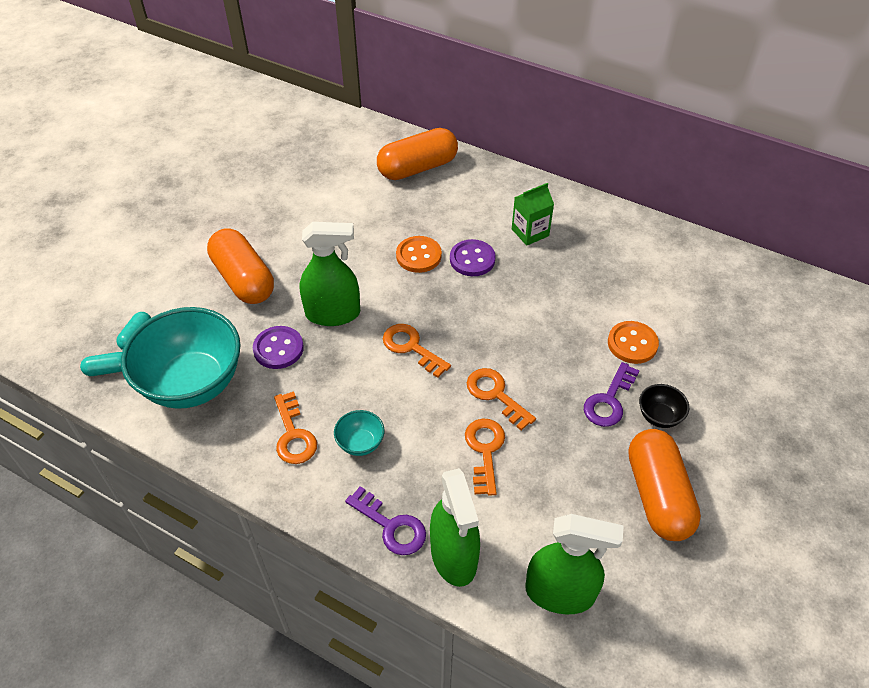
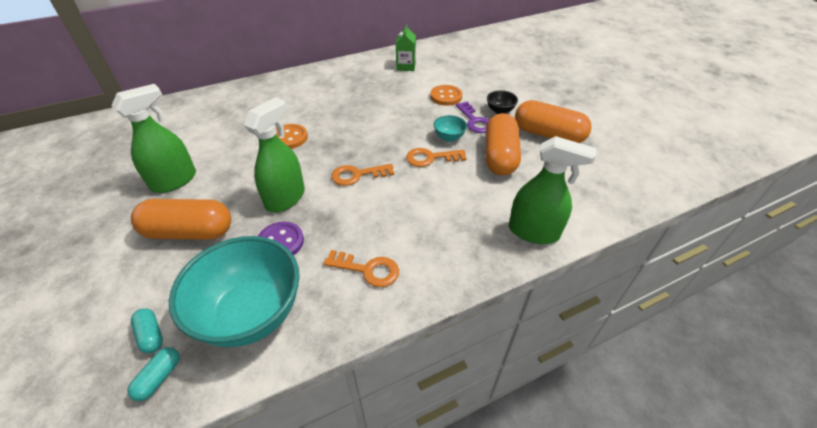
camera: 55 degrees left, 5 degrees down
turquoise bowl [334,410,384,456] -> turquoise bowl moved to [434,115,467,142]
purple key [345,486,426,555] -> none
orange capsule [377,128,458,180] -> orange capsule moved to [486,113,521,175]
purple button [450,239,496,276] -> none
orange key [465,418,505,496] -> none
green carton [512,183,554,246] -> green carton moved to [396,24,416,71]
green spray bottle [525,514,624,614] -> green spray bottle moved to [111,84,196,193]

